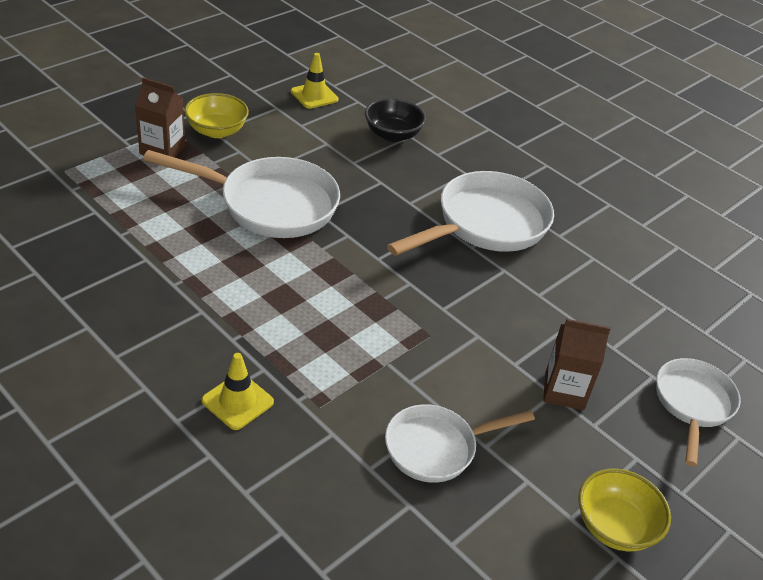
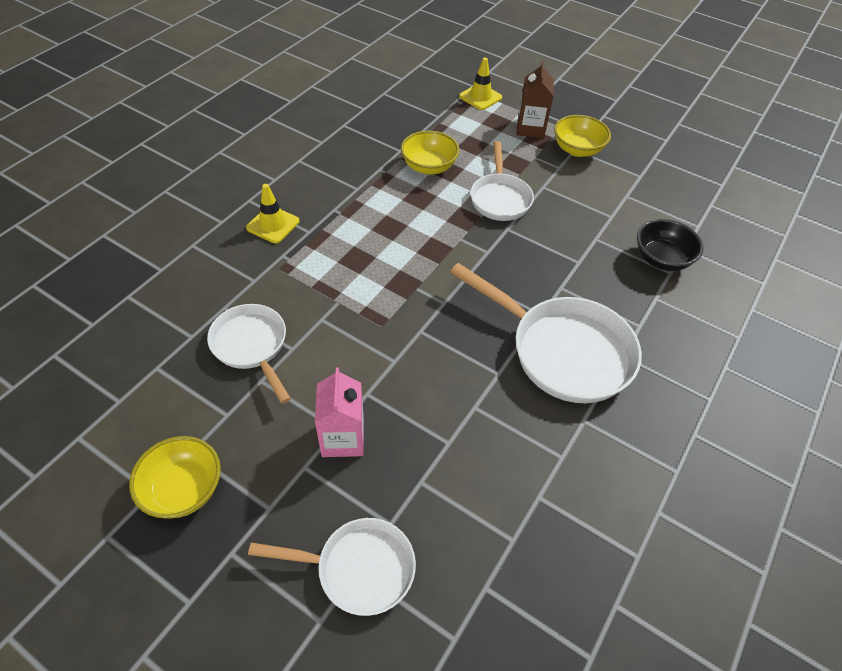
camera: 80 degrees right, 10 degrees up
white pan [143,150,340,238] -> white pan [470,141,534,221], size x0.62
yellow traffic cone [291,53,338,109] -> yellow traffic cone moved to [459,58,502,110]
brown carton [543,319,611,410] -> pink carton [315,367,364,457]
none -> yellow bowl [401,131,460,174]

